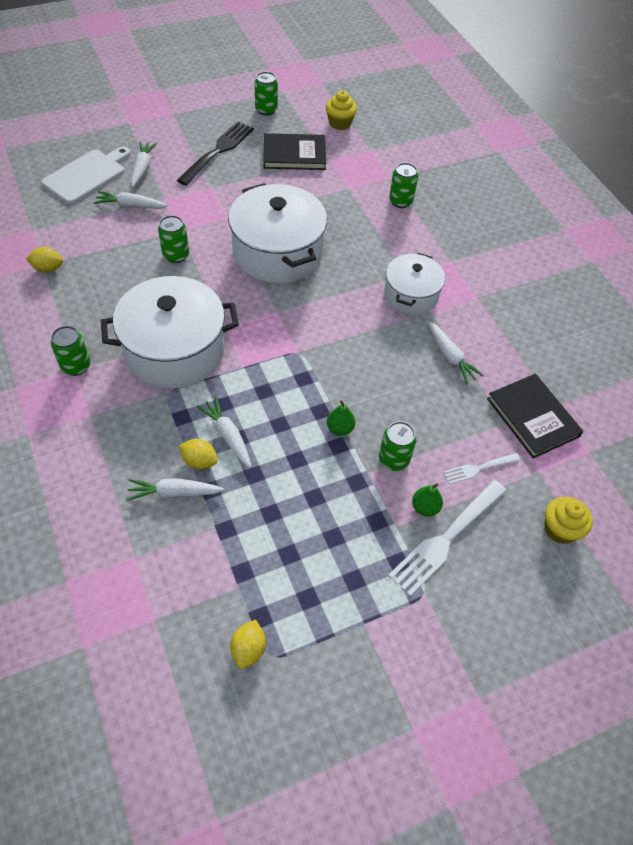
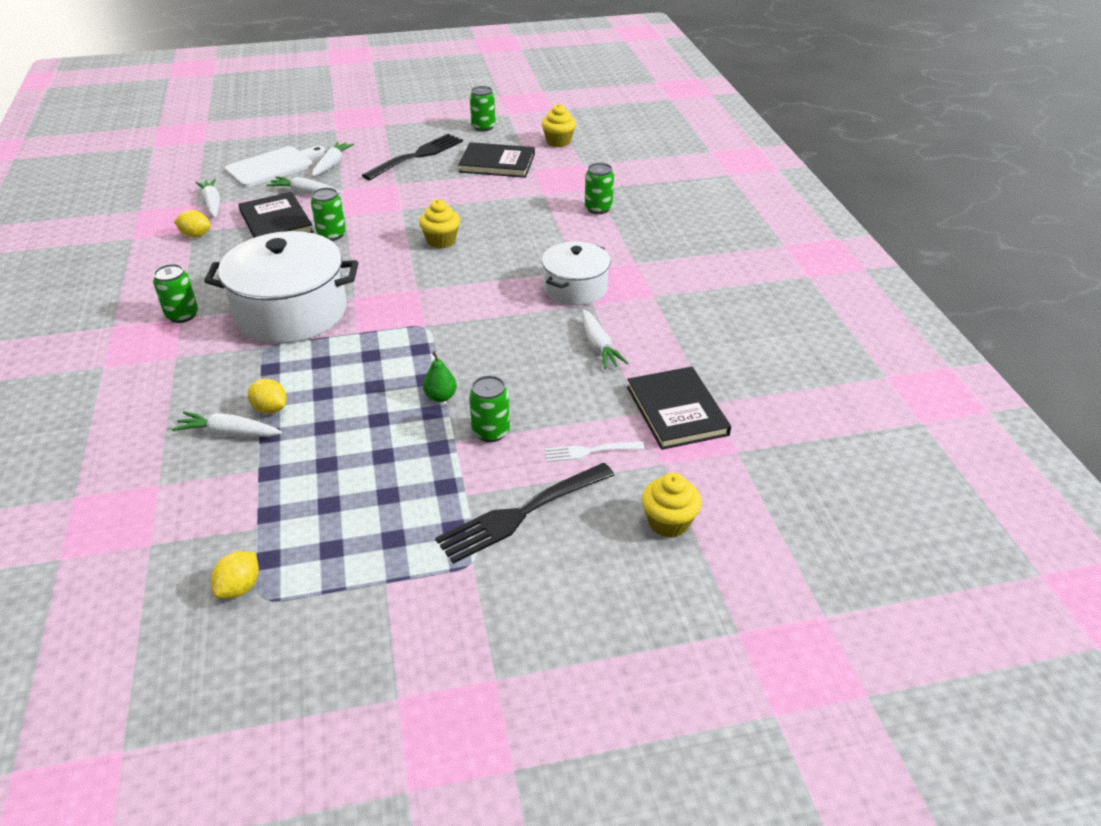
camera: 15 degrees right, 15 degrees down
white carrot [196,397,251,468] -> white carrot moved to [195,179,220,218]
white pot [228,183,327,284] -> yellow cupcake [419,199,460,249]
white fork [388,480,507,596] -> black fork [435,463,614,564]
green pear [412,483,443,517] -> none
none -> black book [238,192,314,238]

